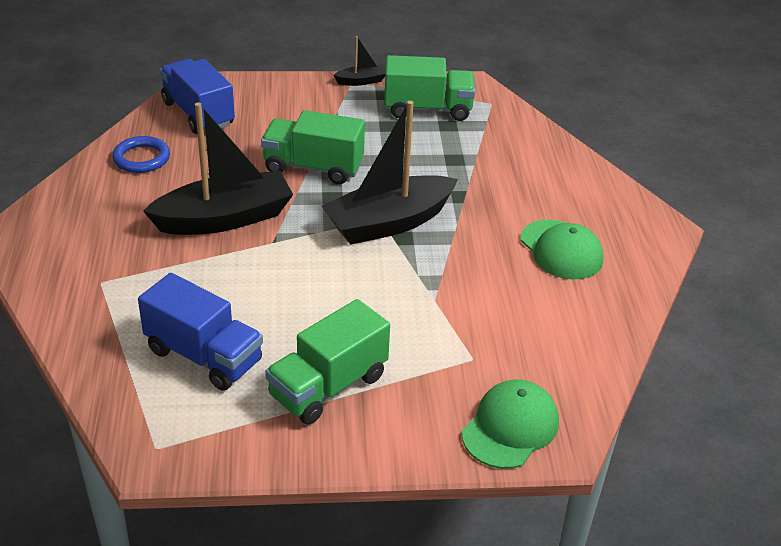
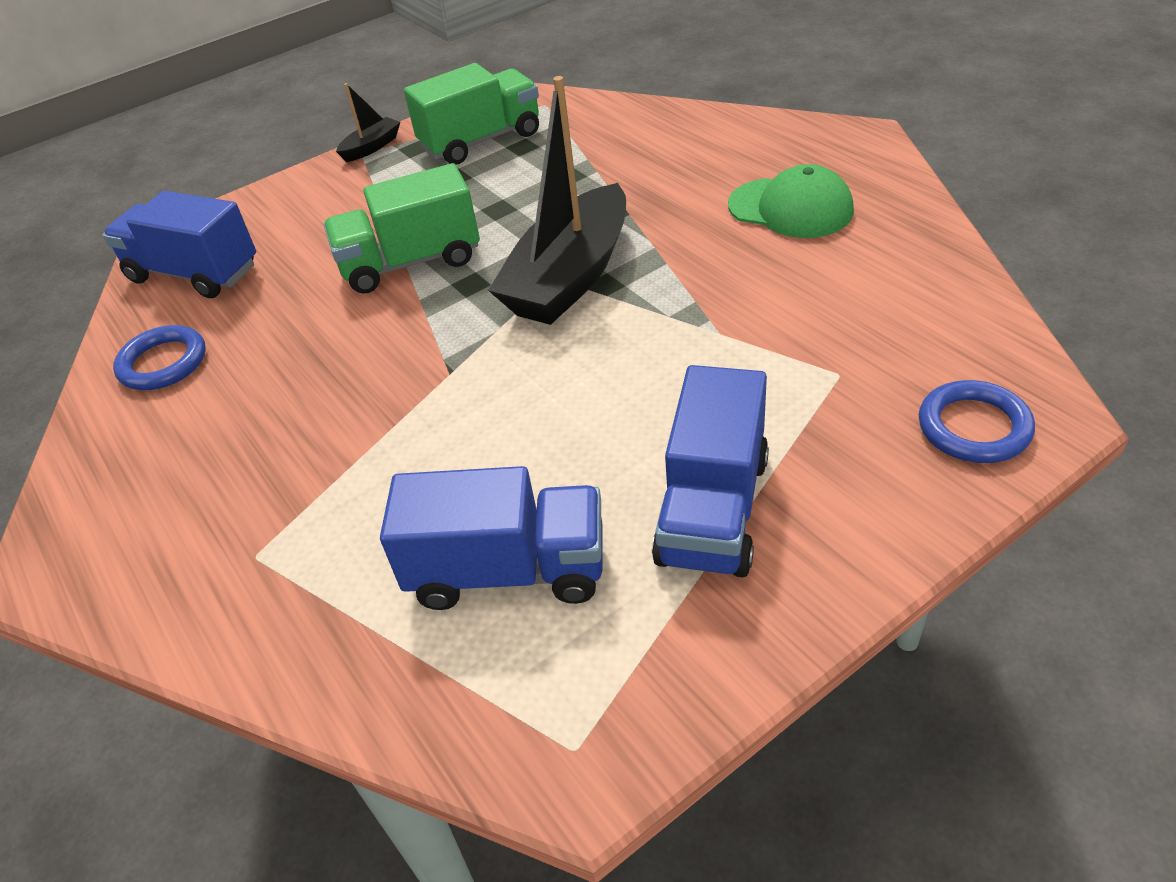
camera: 25 degrees left, 5 degrees up
black boat [143,102,293,235] -> none
green truck [265,299,390,425] -> blue truck [652,365,769,577]
green cap [462,379,559,469] -> blue ring [919,380,1035,463]

